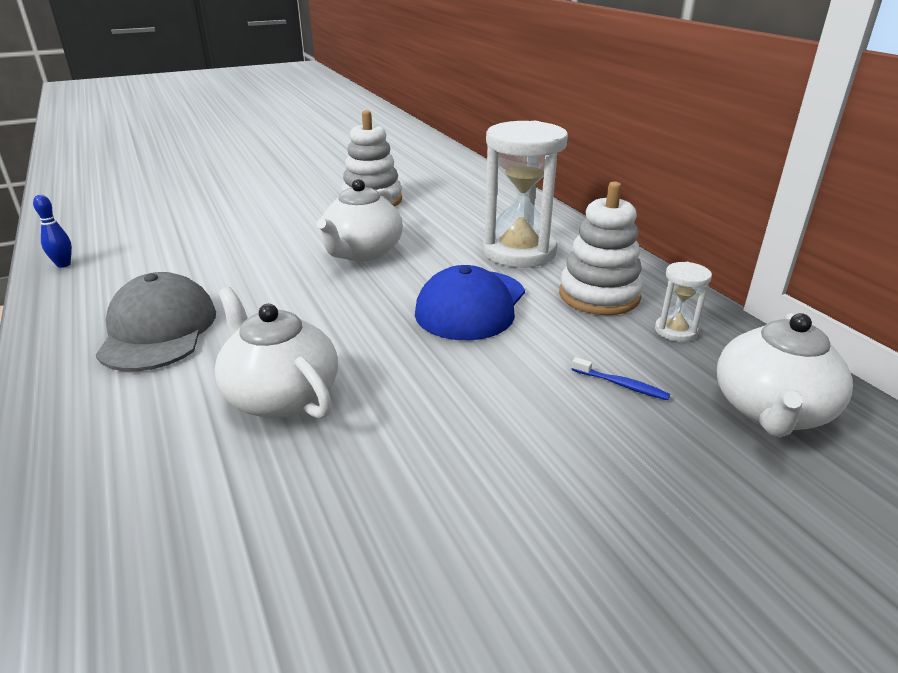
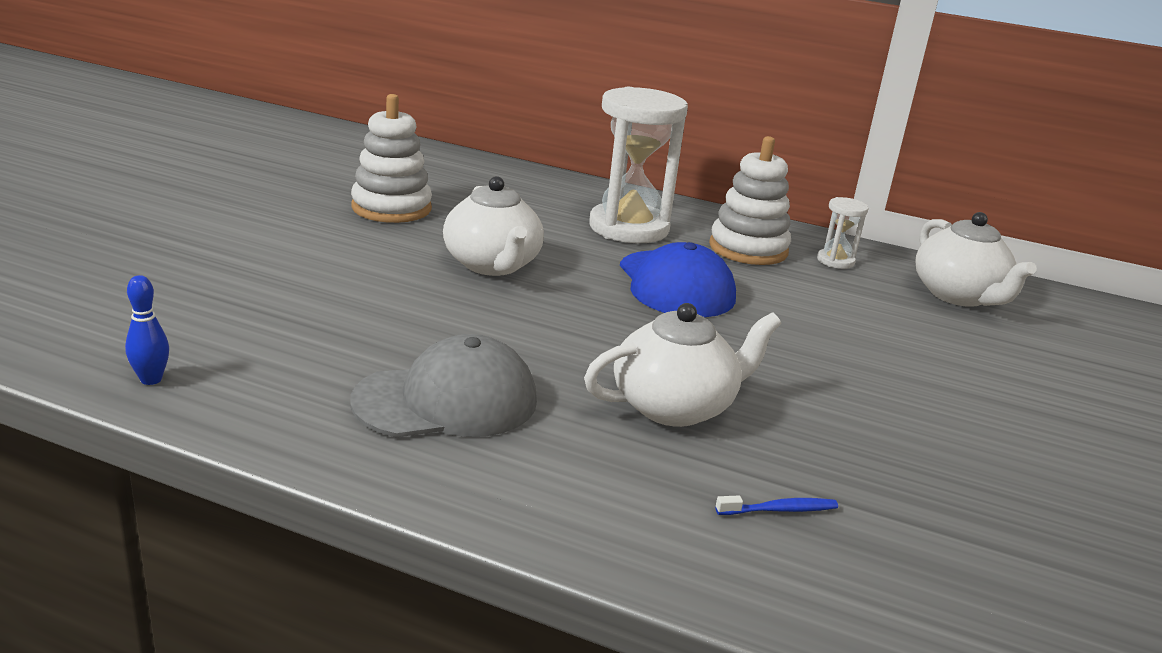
camera: 45 degrees left, 5 degrees down
grey cap [96,272,216,371] -> grey cap turned 120 degrees clockwise [350,334,537,438]
white teapot [215,287,338,419] -> white teapot turned 150 degrees clockwise [584,303,782,427]
blue toothbrush [572,357,670,400] -> blue toothbrush moved to [715,495,838,515]

